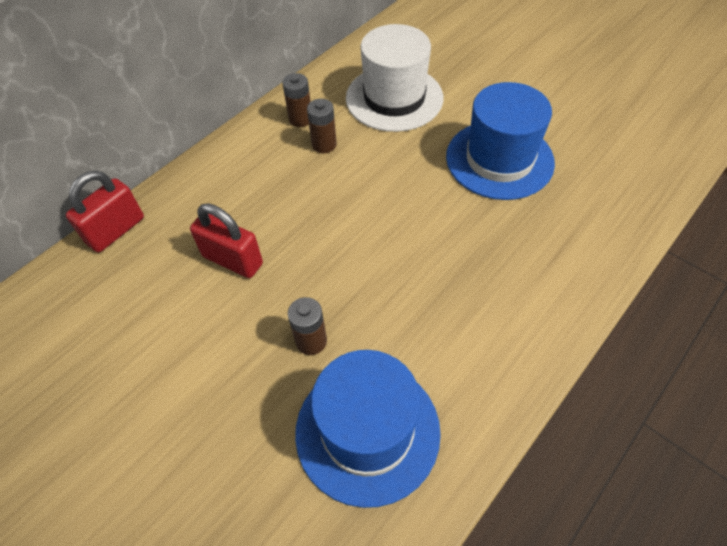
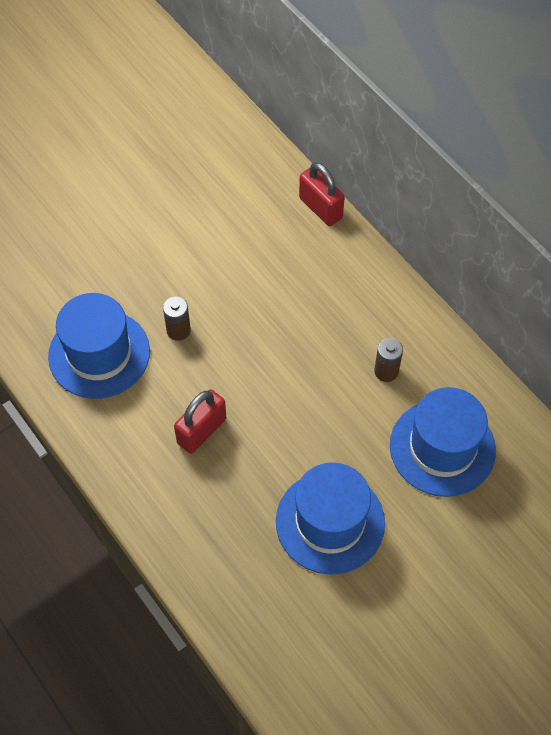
camera: 100 degrees right, 5 degrees up
red padlock [190,203,263,278] -> red padlock moved to [174,390,226,454]
brown battery [282,73,311,127] -> none
white hat [346,24,443,132] -> blue hat [390,387,496,497]

